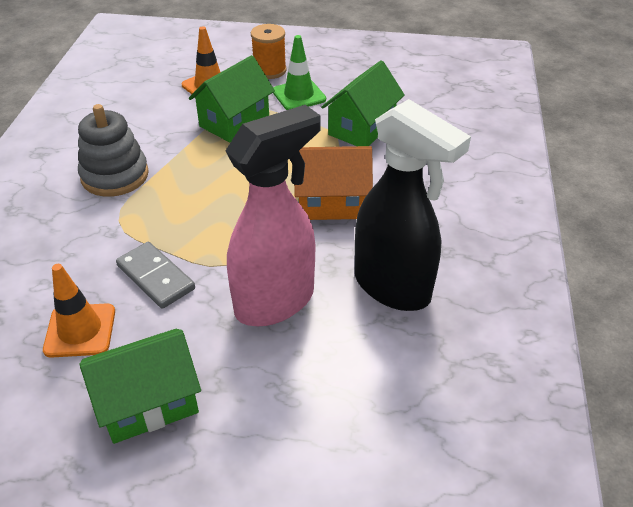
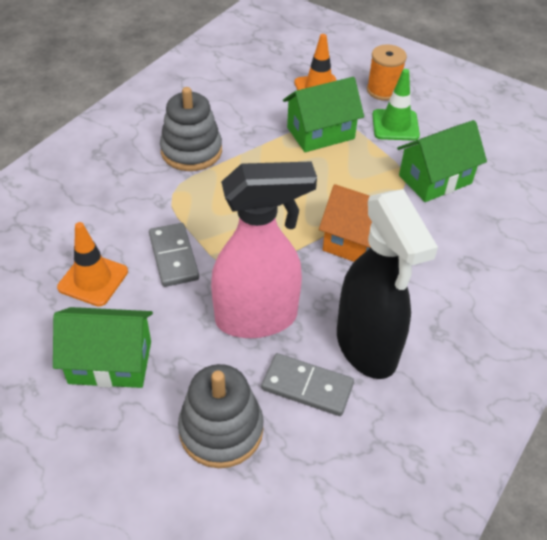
camera: 25 degrees right, 5 degrees up
none -> grey stacking toy [178,364,264,468]
none -> grey domino [261,353,354,416]

